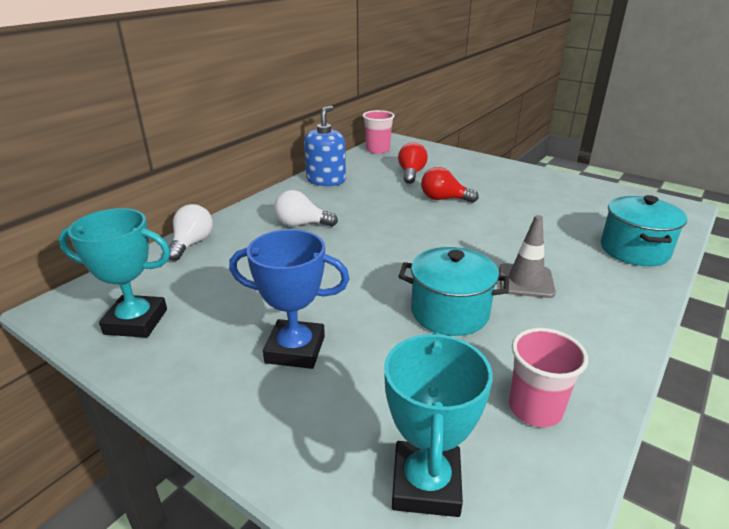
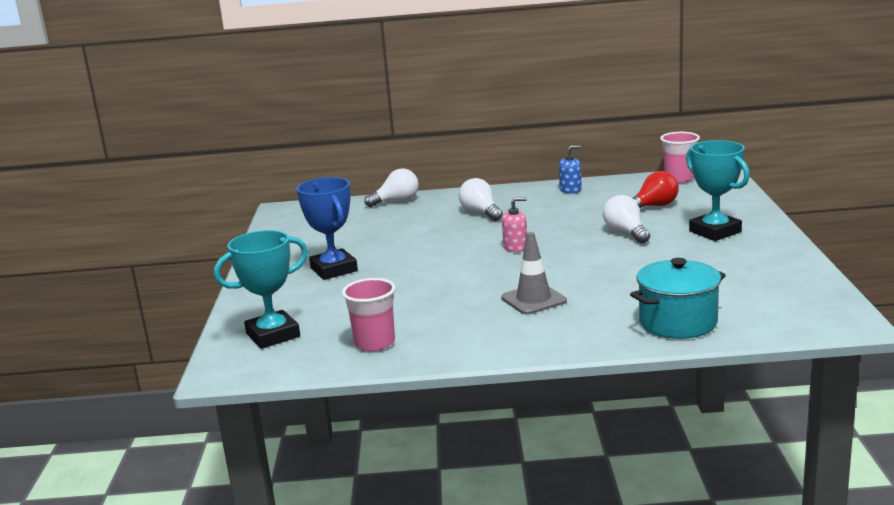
camera: 55 degrees right, 10 degrees down
turquoise trophy [59,208,171,338] -> turquoise trophy moved to [686,140,750,241]
blue soap dispenser [304,106,346,186] -> blue soap dispenser [559,145,582,194], size x0.59
turquoise pot [398,247,509,336] -> none
red light bulb [421,167,479,203] -> white light bulb [603,195,650,243]
none -> pink soap dispenser [502,197,527,252]

